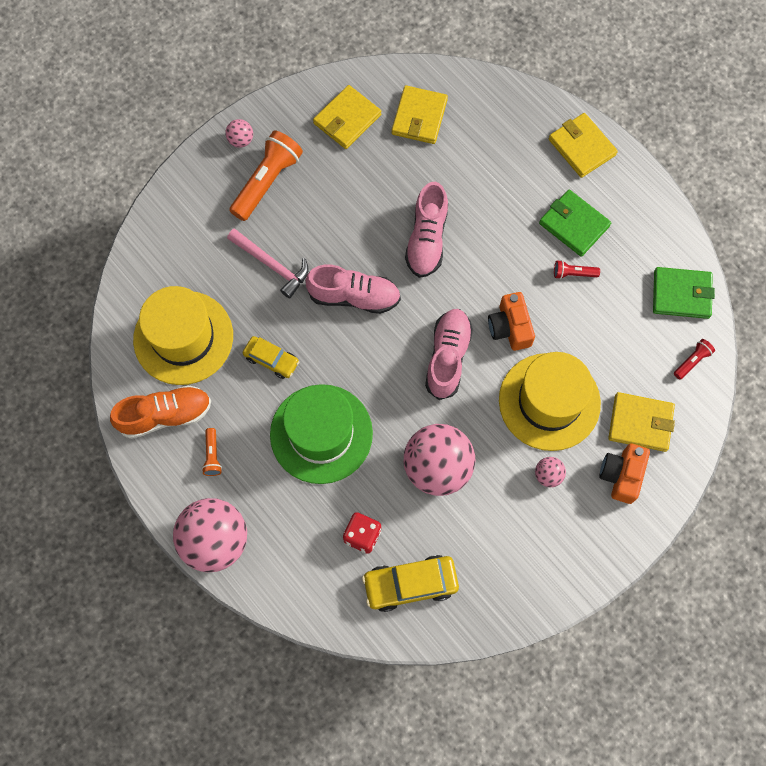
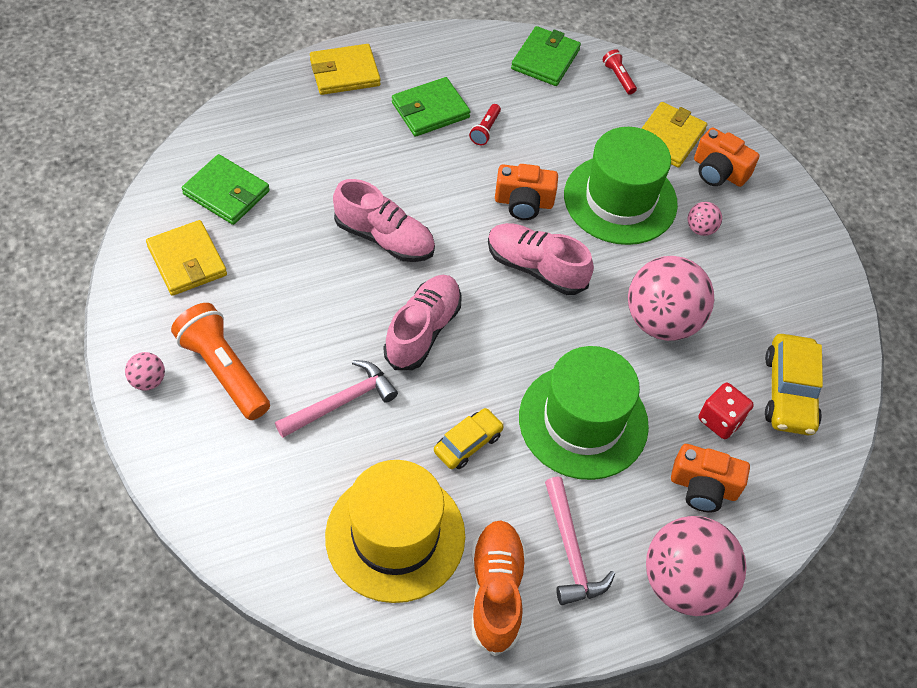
camera: 75 degrees left, 15 degrees down
orange flashlight [202,428,222,476] -> pink hammer [545,476,615,605]
yellow wallet [392,85,448,144] -> green wallet [182,154,270,225]
yellow hat [499,352,601,451] -> green hat [564,127,678,245]
none -> orange camera [671,444,750,512]

